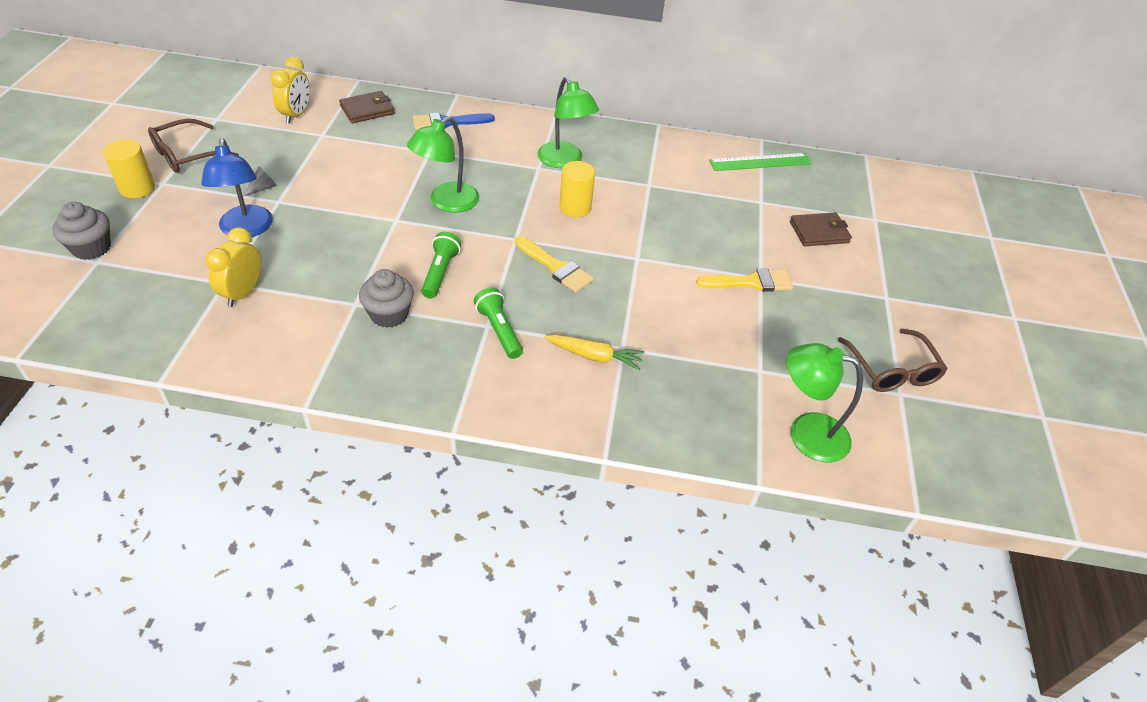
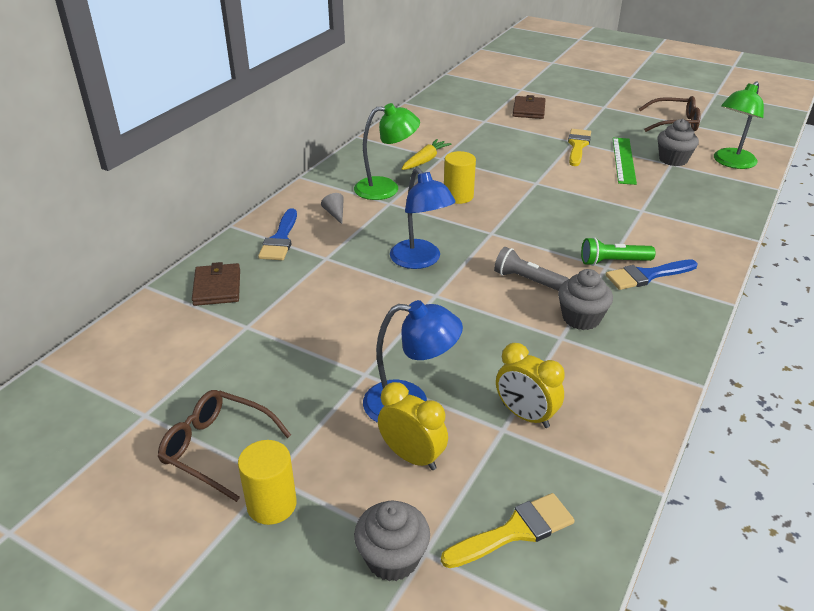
camera: 65 degrees left, 10 degrees down
brown glasses [148,119,239,173] -> brown glasses turned 135 degrees clockwise [158,390,291,502]
grey cone [243,166,277,197] -> grey cone moved to [321,193,344,224]
yellow clock [271,57,310,123] -> yellow clock moved to [378,382,448,470]
green lamp [407,116,479,213] -> blue lamp [390,168,456,269]
green flashlight [421,232,461,298] -> grey flashlight [494,247,569,291]
yellow brush [515,236,594,293] -> yellow brush moved to [441,493,575,568]
yellow carrot [544,335,645,370] -> yellow carrot moved to [402,139,452,170]
green ruler [709,153,812,171] -> green ruler moved to [613,138,637,185]
none -> blue brush [606,259,697,290]
none -> grey cupcake [657,119,699,166]

